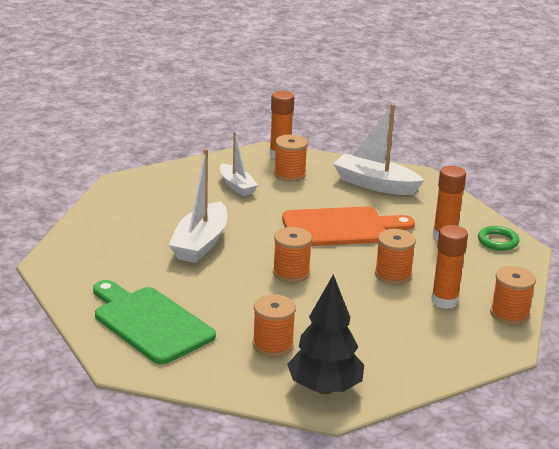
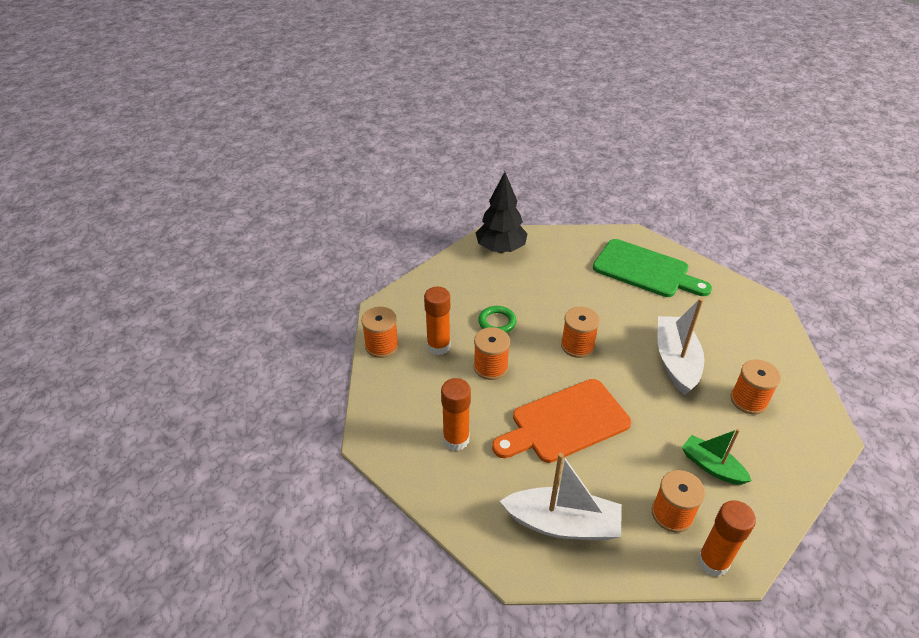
camera: 165 degrees right, 15 degrees up
white boat [220,132,258,196] -> green boat [682,429,752,485]
orange spool [253,294,296,357] -> orange spool moved to [731,360,781,414]
green ring [478,226,519,251] -> green ring moved to [478,306,517,333]

